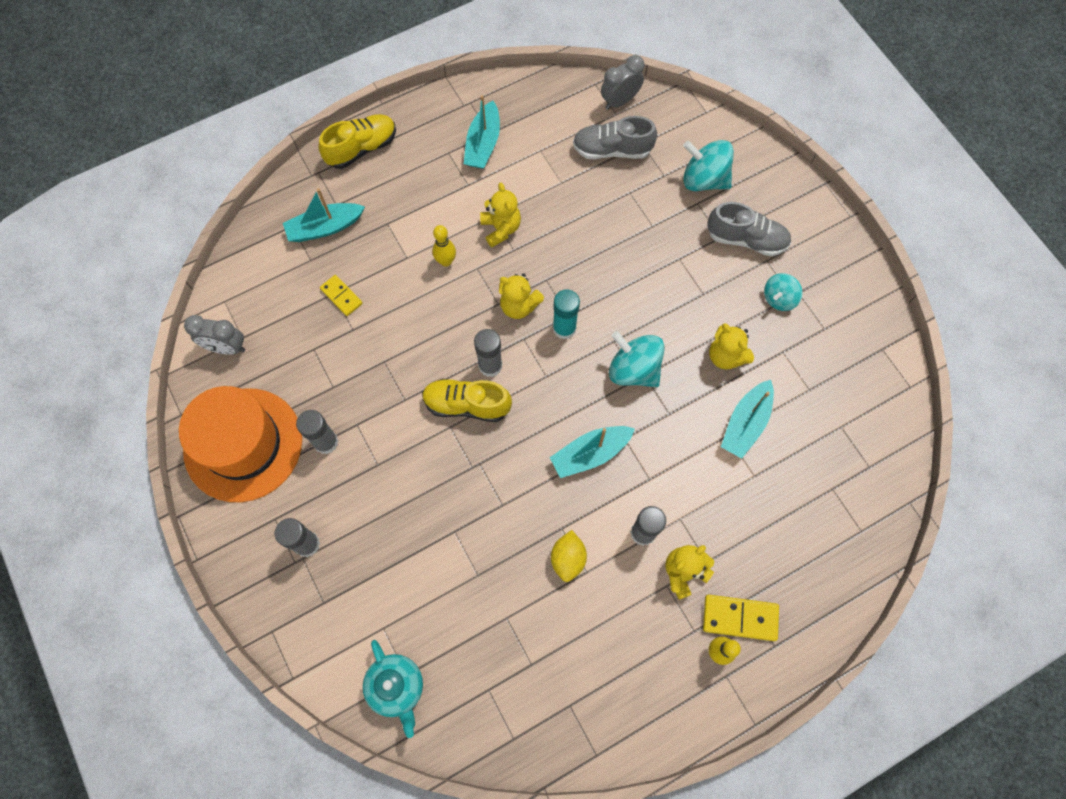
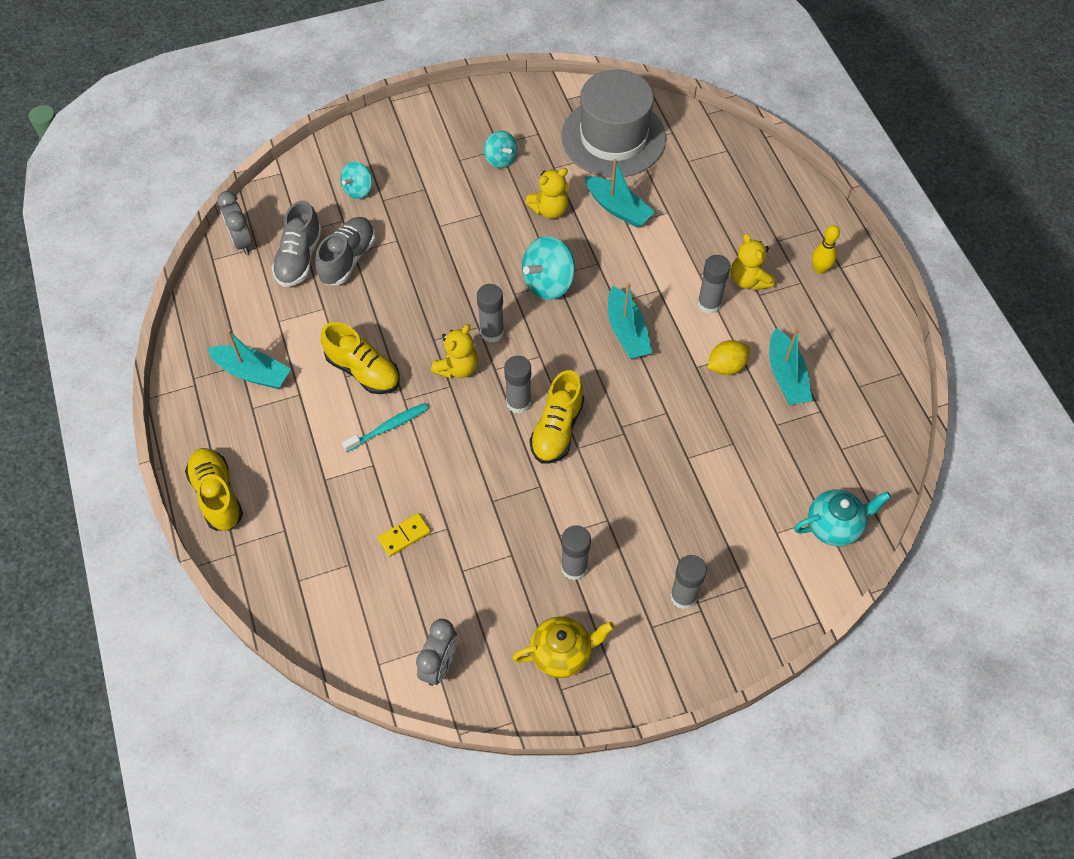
camera: 80 degrees left, 10 degrees down
orange hat [179,386,302,502] -> yellow teapot [512,616,614,678]
turquoise boat [283,188,365,242] -> turquoise boat moved to [769,328,812,405]
yellow bowling pin [432,225,456,267] -> turquoise toothbrush [342,403,429,452]
yellow teddy bear [480,183,521,247] -> yellow shoe [321,322,400,394]
yellow lemon [551,530,587,582] -> yellow lemon turned 45 degrees counterclockwise [707,340,750,375]
turquoise glue stick [553,289,580,339] -> grey glue stick [477,284,504,343]
turquoise spinning top [683,140,734,191] -> turquoise spinning top [340,161,372,199], size x0.62
yellow domino [703,595,779,641] -> none
grey shoe [707,202,791,256] -> grey shoe moved to [315,217,375,285]
none -> grey hat [561,70,666,178]

